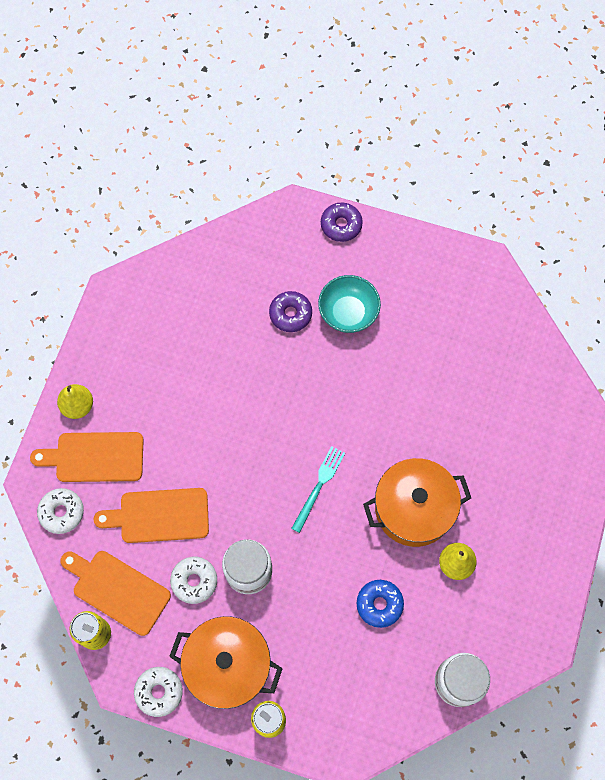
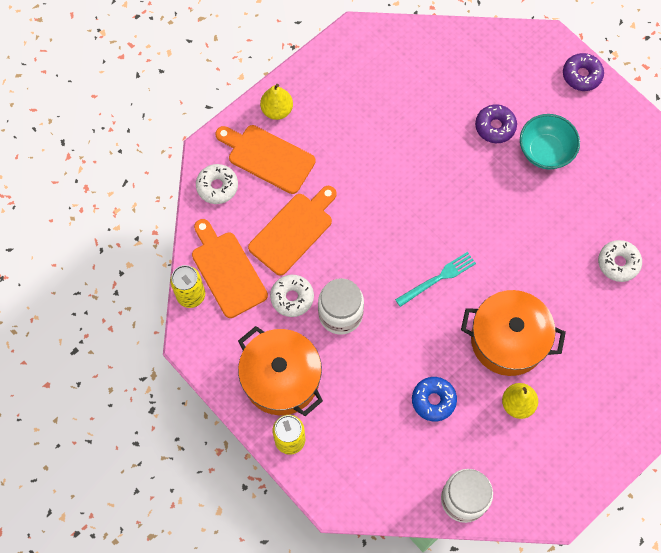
camera: 30 degrees right, 0 degrees up
orange cutting board [93,488,209,543] -> orange cutting board turned 105 degrees clockwise [248,186,337,276]
white donut [134,667,183,717] -> white donut moved to [598,240,642,282]

